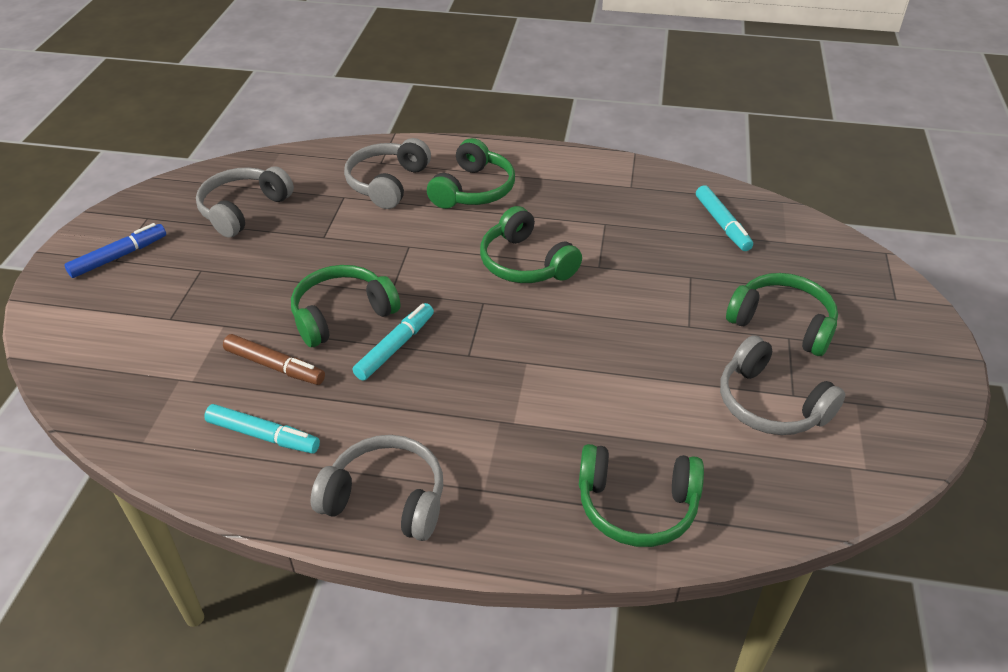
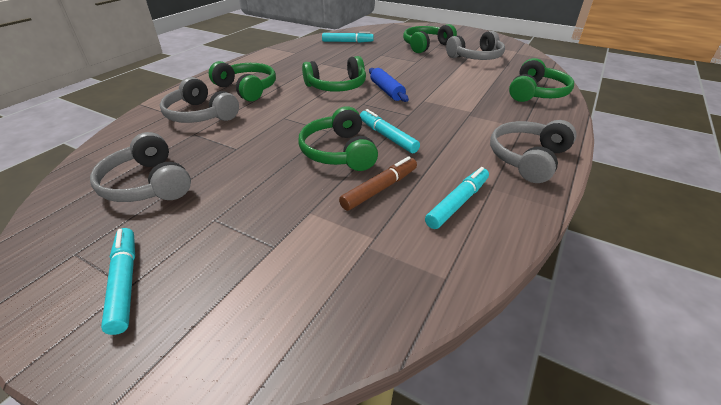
camera: 70 degrees left, 5 degrees down
blue marker [64,223,166,278] -> turquoise marker [101,228,135,335]
none -> blue rolling pin [369,68,409,102]

